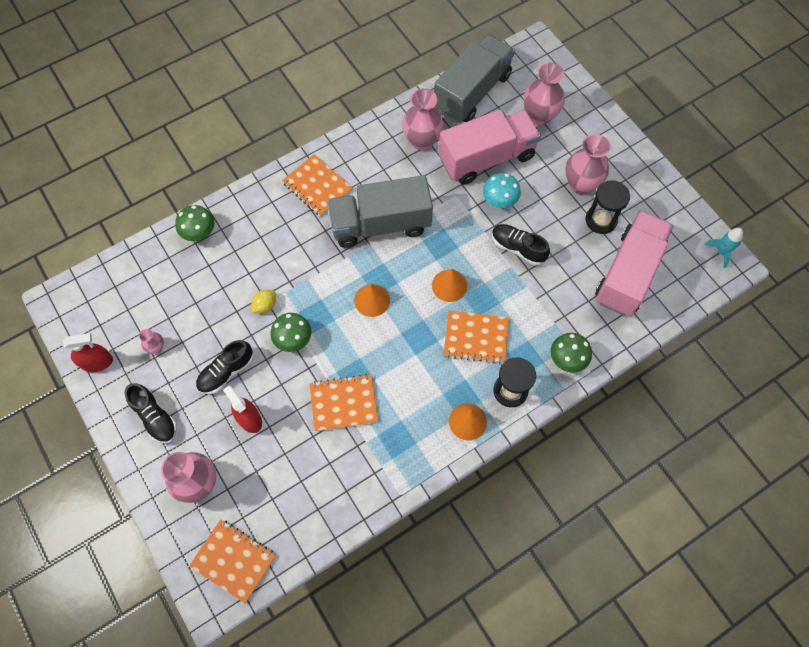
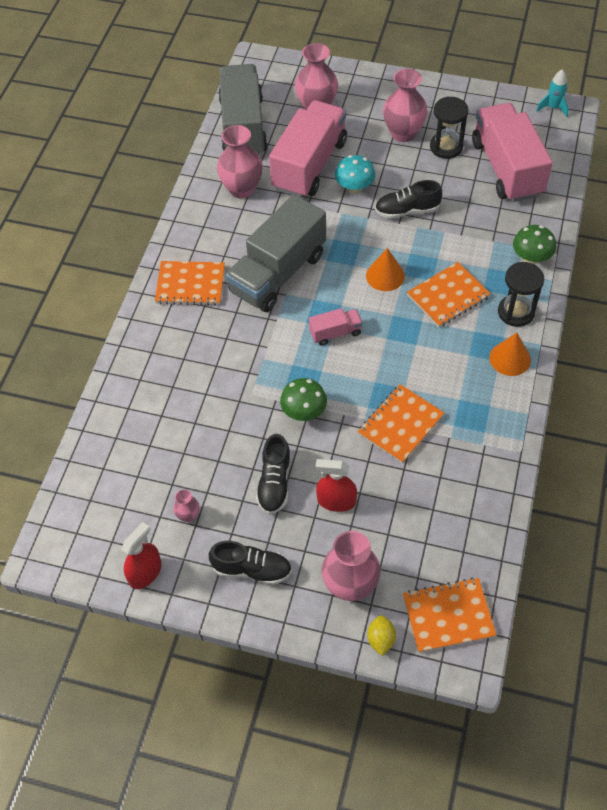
camera: 40 degrees left, 10 degrees down
green mushroom [175,205,214,241] -> none
yellow lemon [251,290,276,313] -> yellow lemon moved to [367,615,396,656]
orange cone [354,284,390,317] -> pink truck [309,308,363,346]

